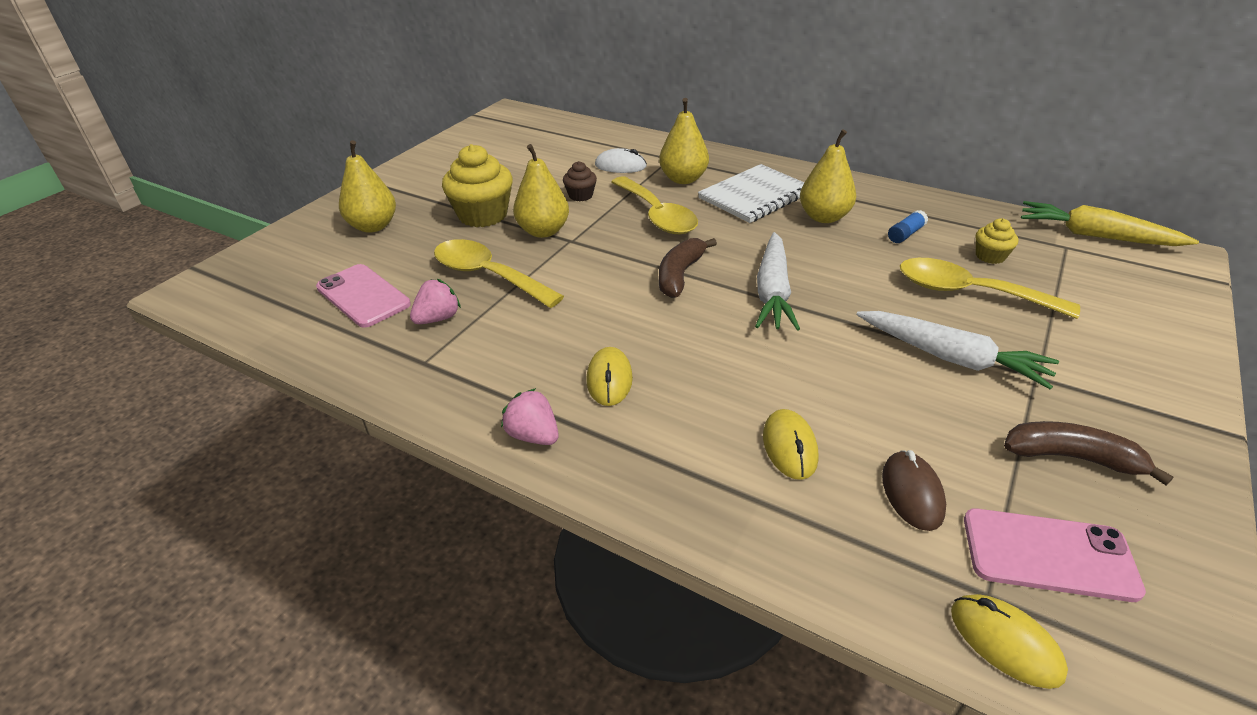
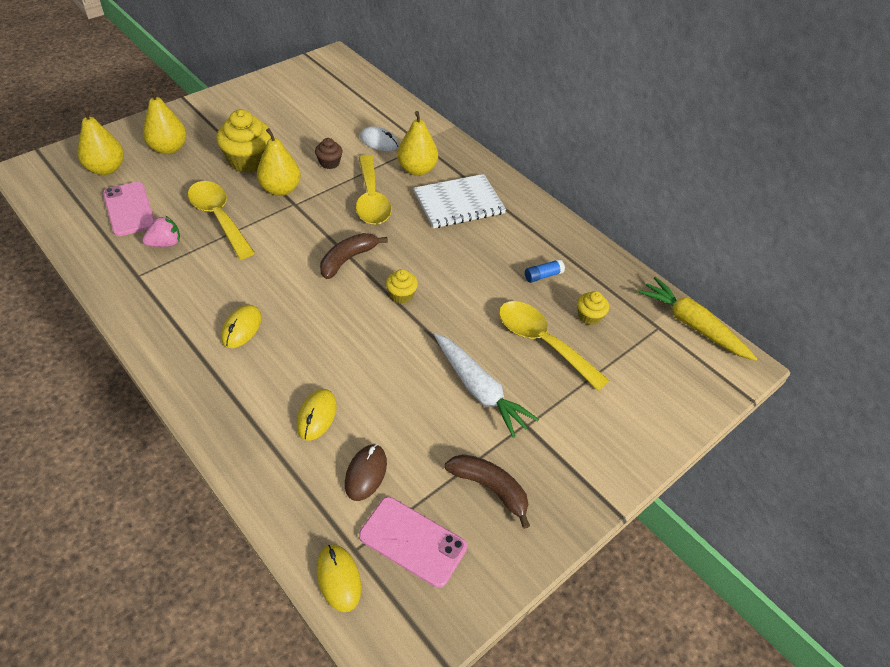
camera: 15 degrees right, 10 degrees up
pink strawberry [501,388,559,445] -> none
white carrot [755,232,800,331] -> yellow cupcake [386,269,418,303]
yellow pear [800,129,856,223] -> yellow pear moved to [78,108,124,175]

